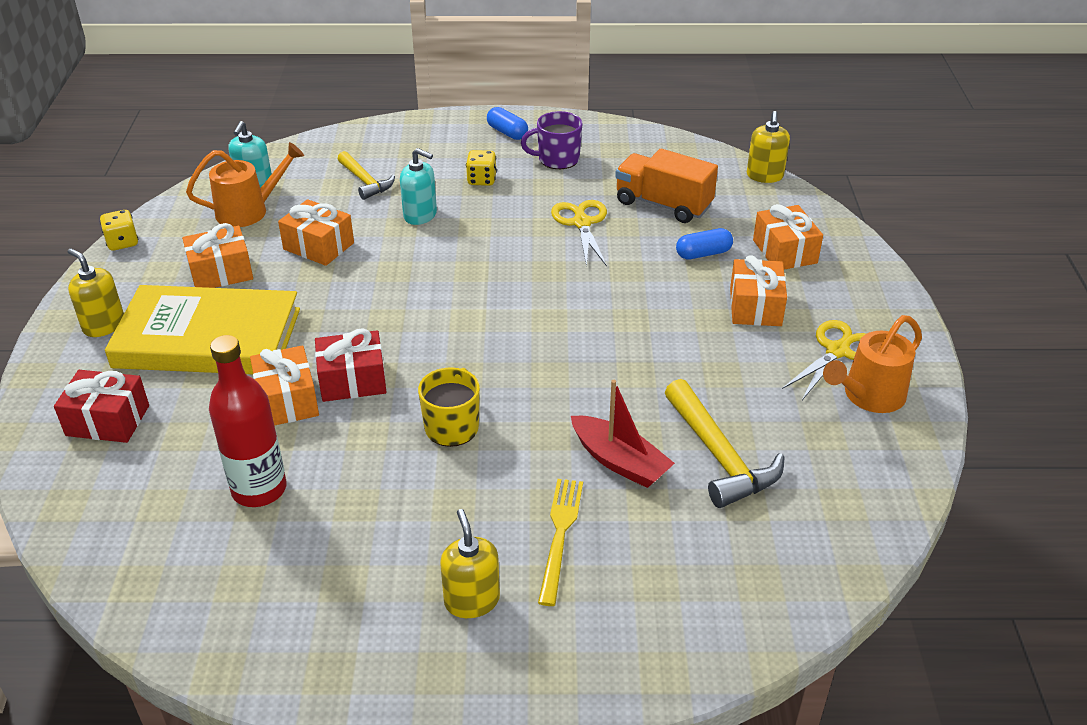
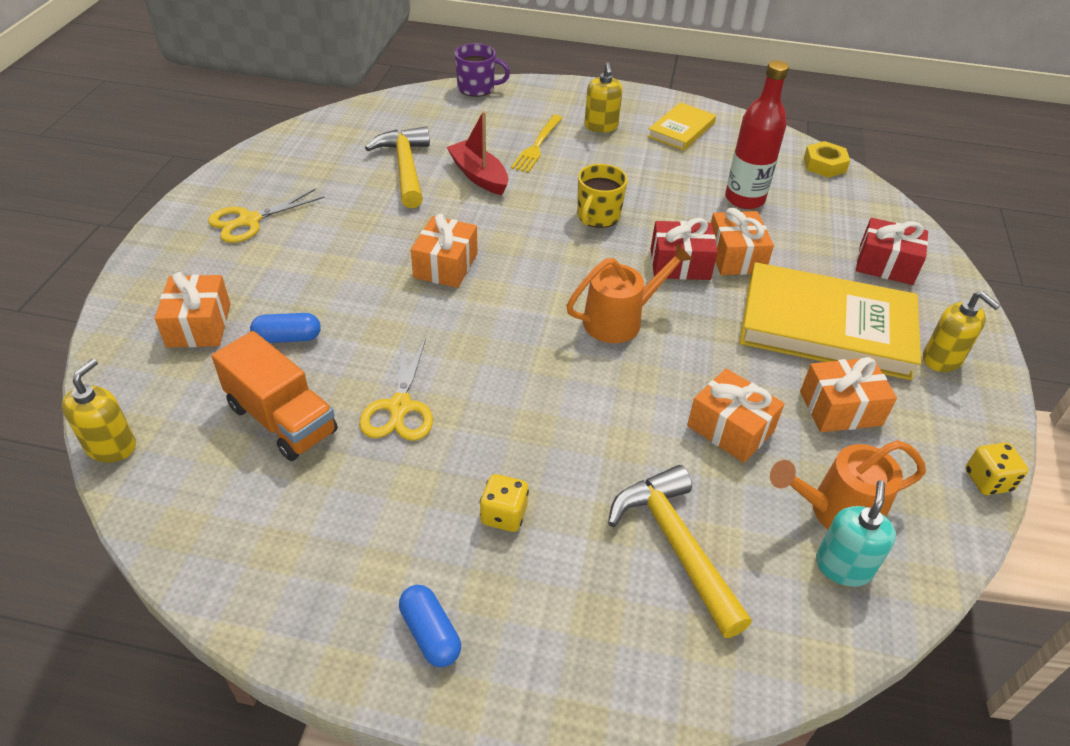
camera: 170 degrees left, 5 degrees up
yellow hammer [338,151,395,200] -> yellow hammer [608,465,752,638], size x1.55
turquoise soap dispenser [400,148,437,225] -> none
purple mug [521,111,582,169] -> purple mug moved to [455,43,510,97]
orange gift [730,255,787,326] -> orange gift moved to [411,214,477,288]
orange watering can [823,315,922,413] -> orange watering can moved to [566,243,693,343]
none -> yellow book [647,102,716,151]
none -> yellow nut [804,141,850,178]

